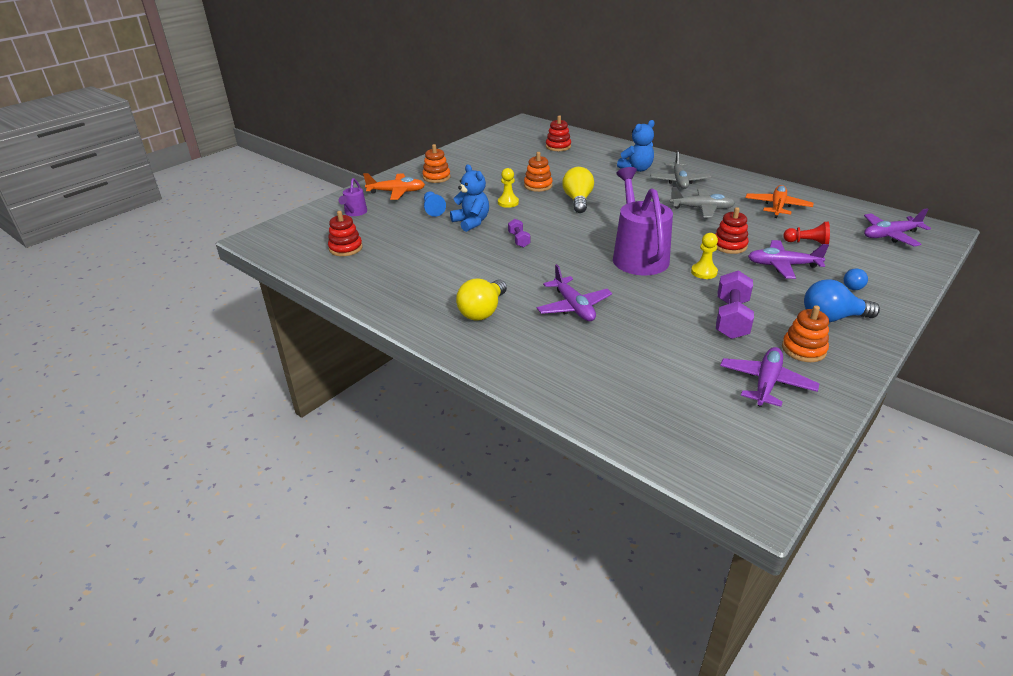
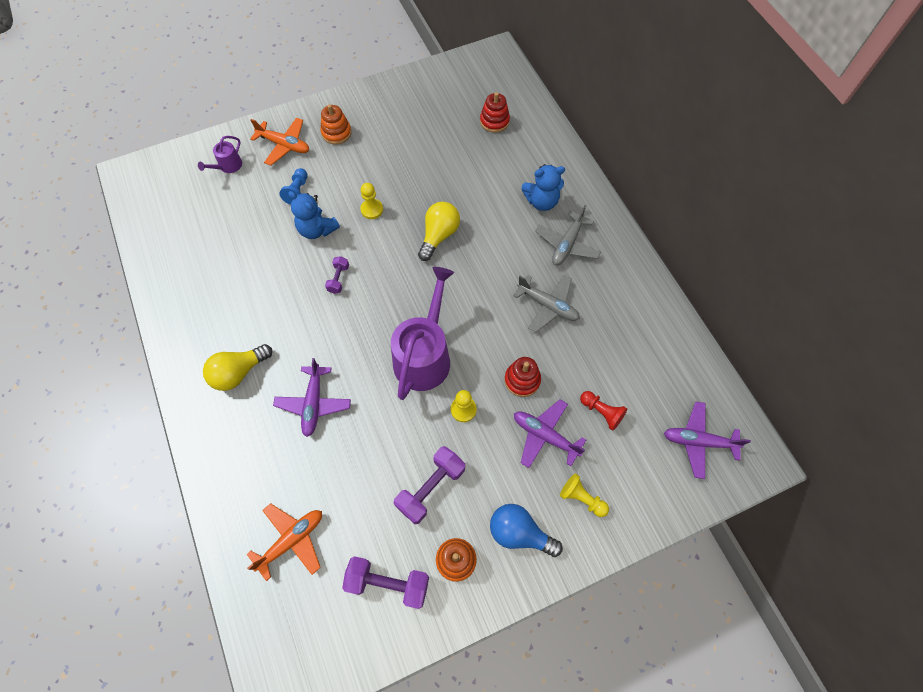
camera: 25 degrees right, 30 degrees up
red stacking toy [328,211,363,256] -> none
blue teddy bear [450,164,489,232] -> blue teddy bear turned 135 degrees clockwise [288,191,340,239]
orange stacking toy [524,152,553,192] -> none
purple plane [720,347,819,407] -> purple dumbbell [342,556,429,609]
orange plane [746,185,813,218] -> orange plane moved to [247,503,322,581]
blue light bulb [844,268,868,290] -> yellow pawn [560,473,609,517]

